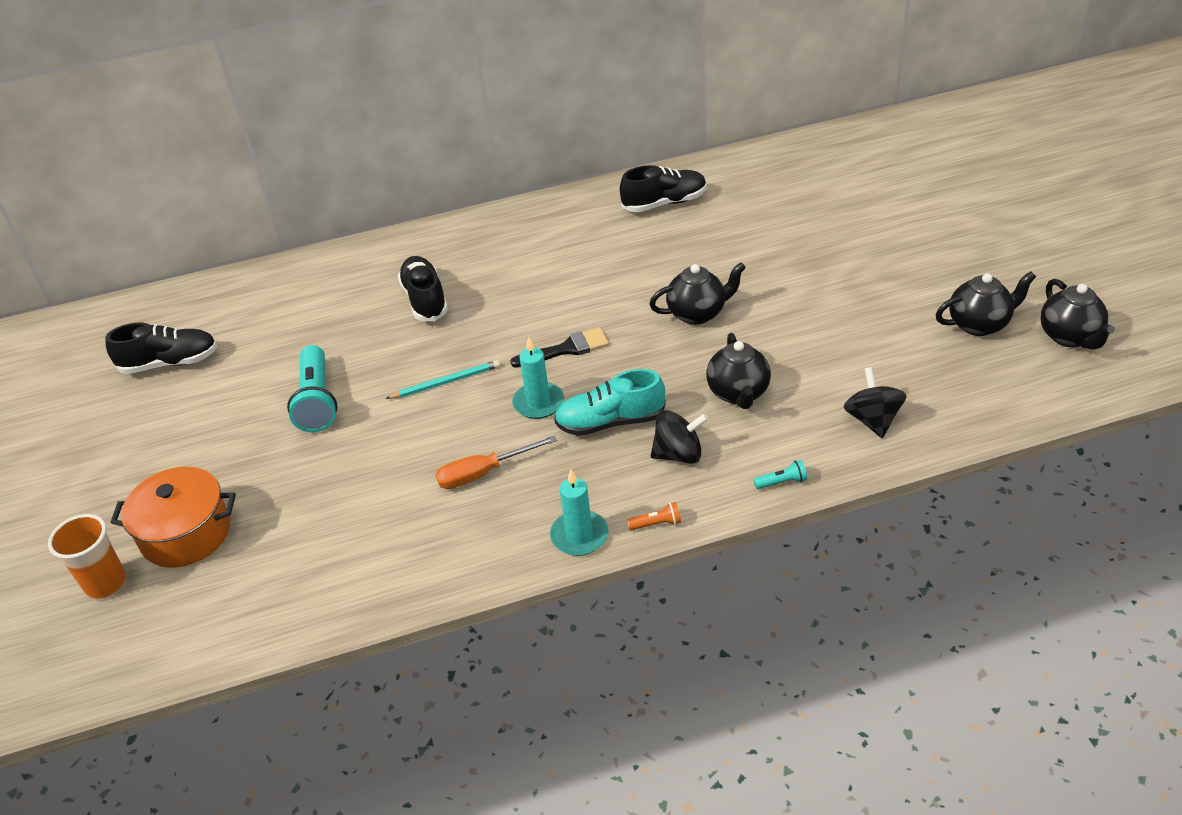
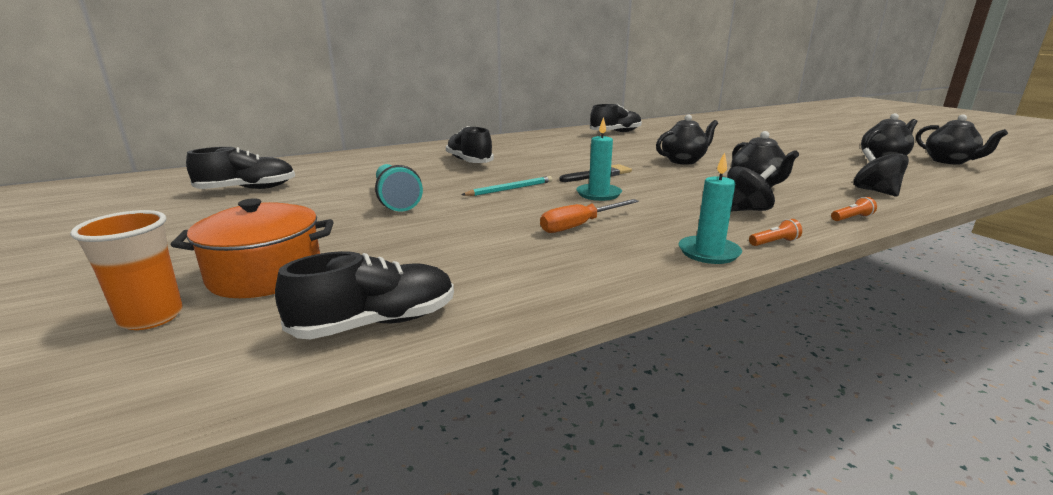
camera: 15 degrees left, 20 degrees down
turquoise shoe [554,369,666,436] -> none
turquoise flashlight [754,460,807,489] -> orange flashlight [831,197,877,221]
none -> black shoe [275,251,454,339]

